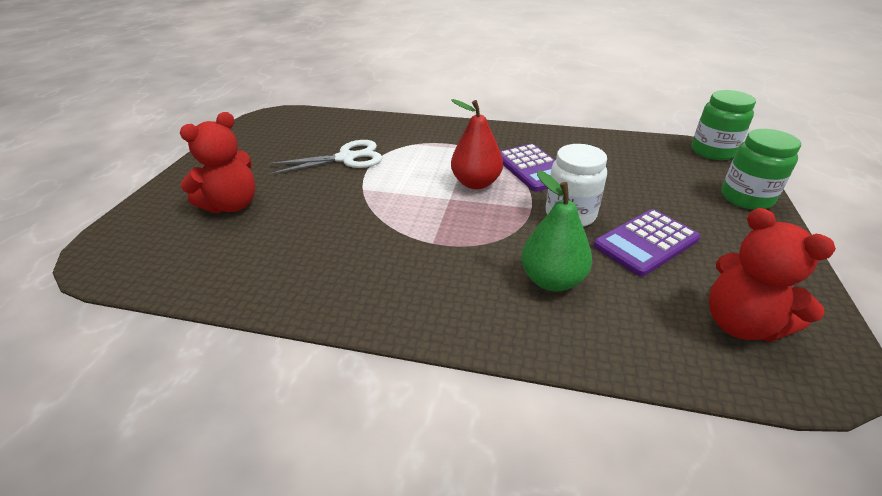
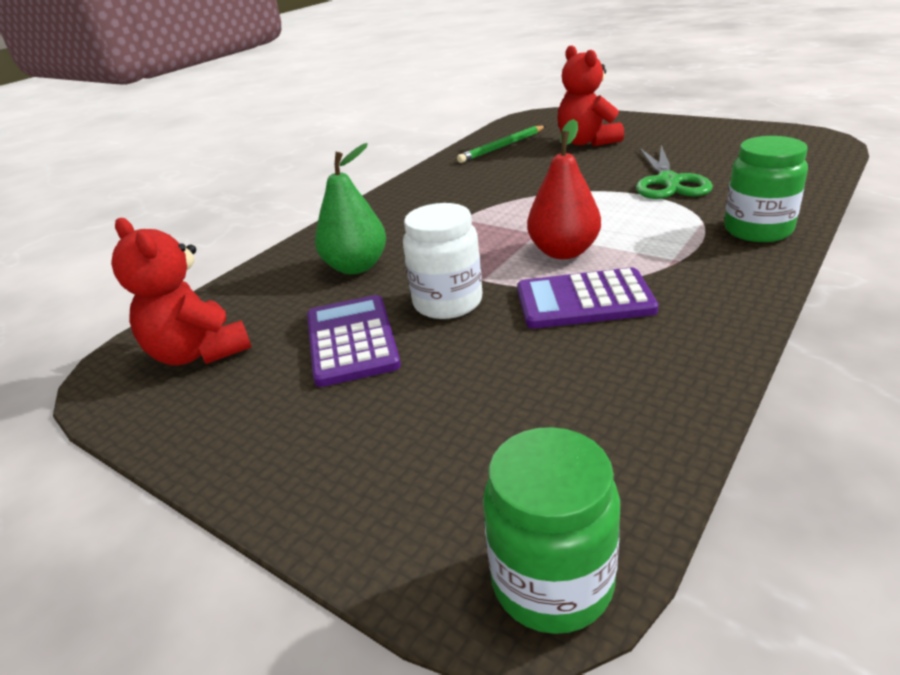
camera: 115 degrees right, 5 degrees down
white scissors [268,140,383,175] -> green scissors [636,145,713,199]
red teddy bear [709,208,836,342] -> red teddy bear turned 120 degrees counterclockwise [111,218,251,366]
green jar [721,129,801,210] -> green jar moved to [724,136,808,242]
none -> green pencil [457,125,545,163]

